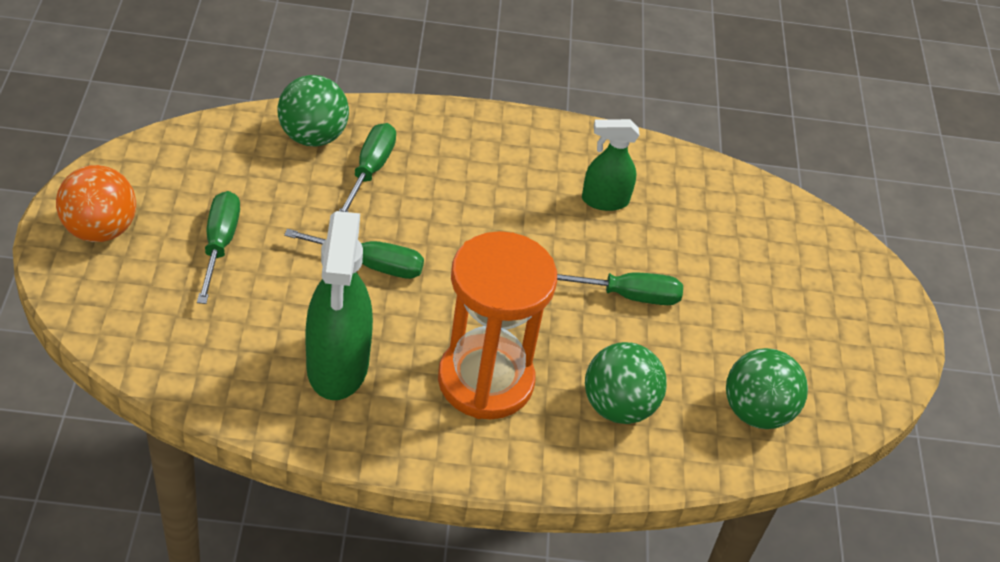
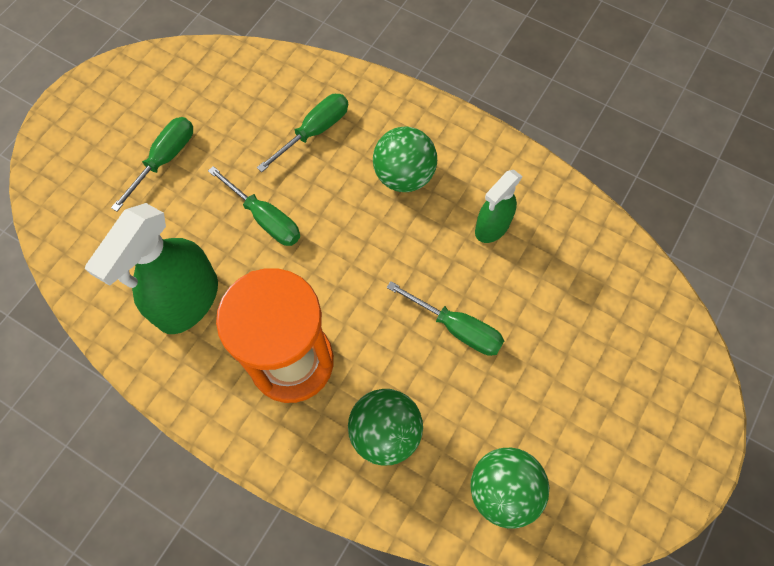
camera: 35 degrees right, 20 degrees up
orange ball [56,165,136,242] -> none
green ball [277,75,349,147] -> green ball moved to [373,127,437,192]
green spray bottle [582,119,640,211] -> green spray bottle turned 75 degrees counterclockwise [475,170,522,243]

